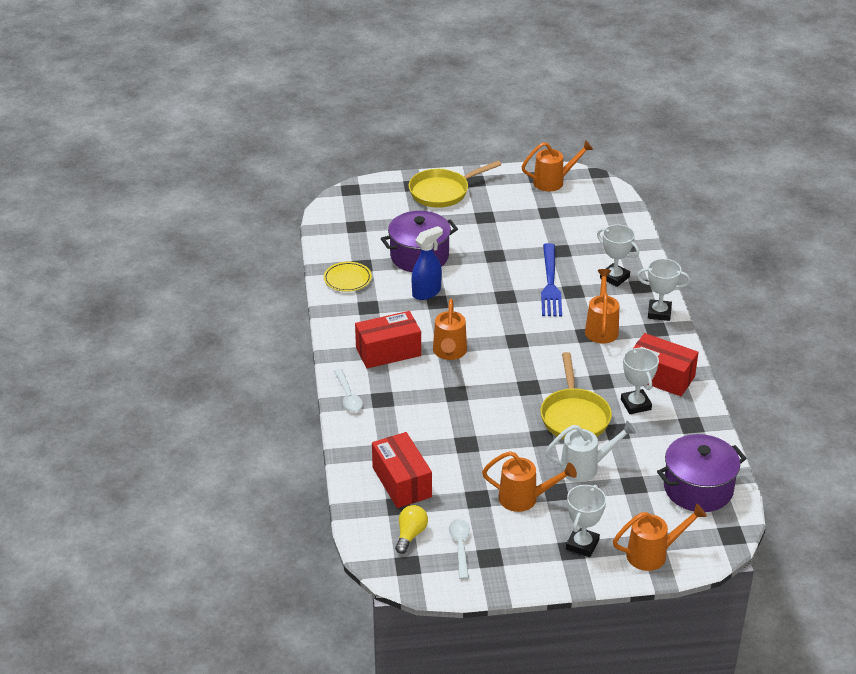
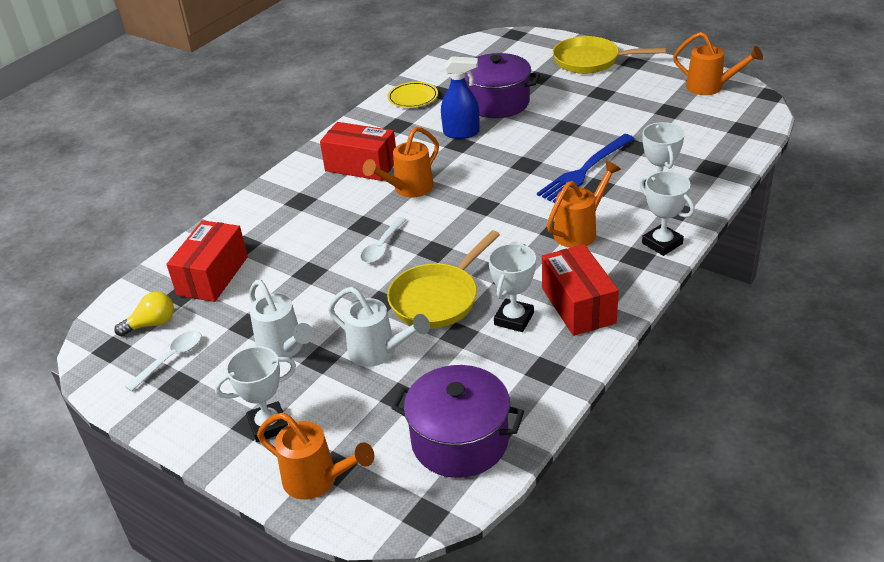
camera: 45 degrees right, 0 degrees up
white spoon [334,369,363,412] -> white spoon moved to [360,217,407,263]
orange watering can [482,451,577,512] -> white watering can [249,280,314,358]

